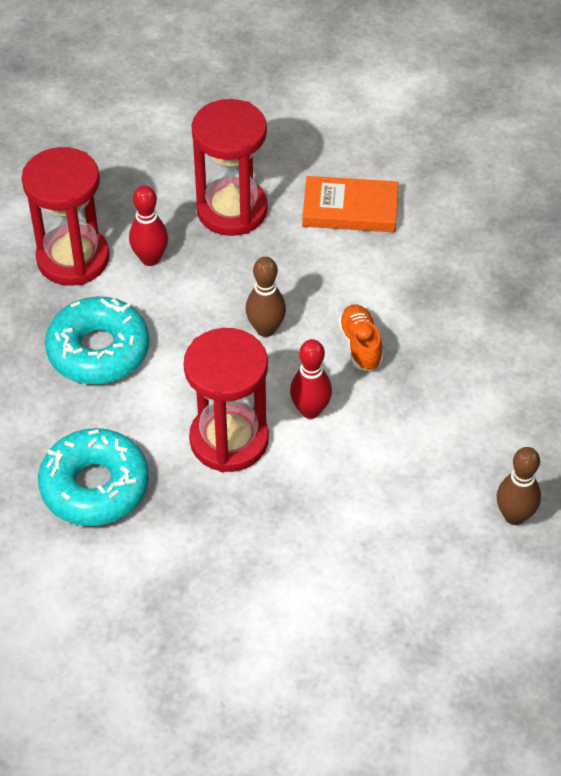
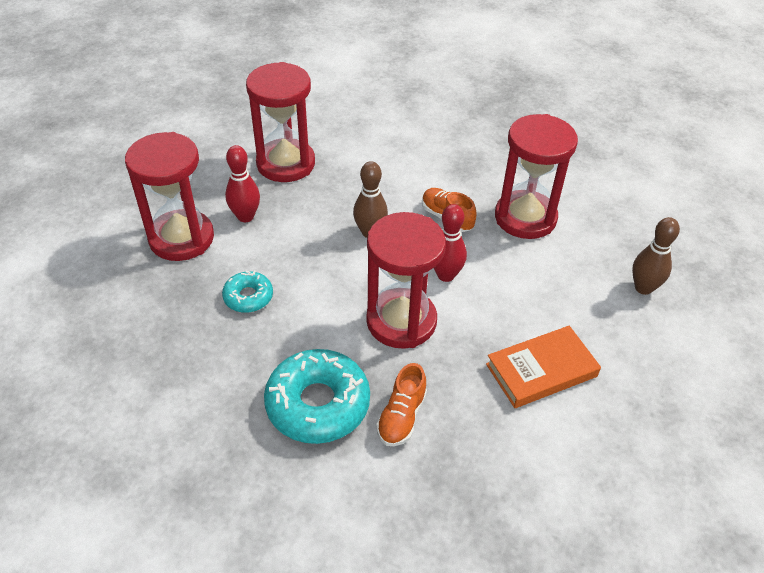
camera: 30 degrees left, 5 degrees down
turquoise donut [45,297,149,384] -> turquoise donut [222,270,273,313], size x0.54
orange book [302,176,398,232] -> orange book moved to [486,326,601,408]
none -> orange shoe [376,363,427,446]
none -> red hourglass [495,114,578,239]

